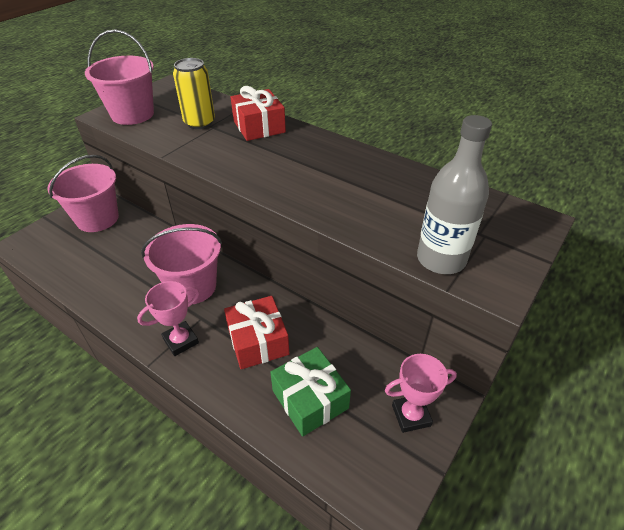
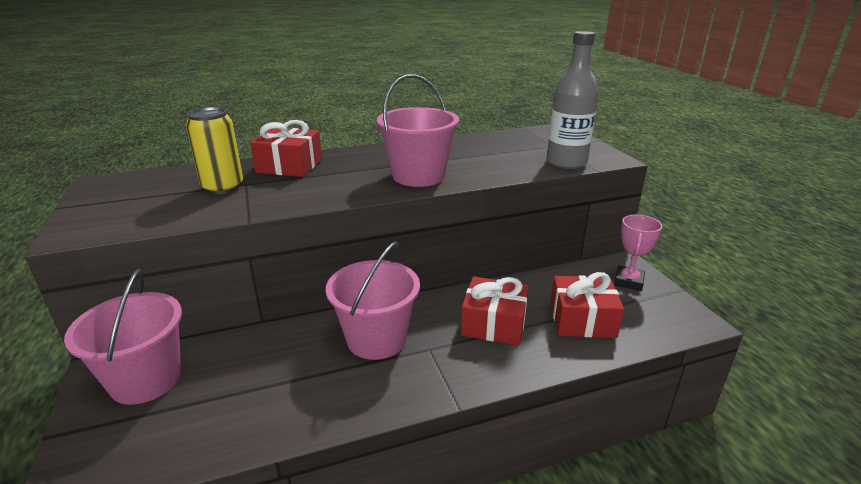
camera: 55 degrees left, 15 degrees down
pink bucket [85,30,154,125] -> pink bucket moved to [377,74,459,187]
pink trophy [137,281,199,356] -> none
green gift [270,347,351,437] -> red gift [550,272,624,338]

